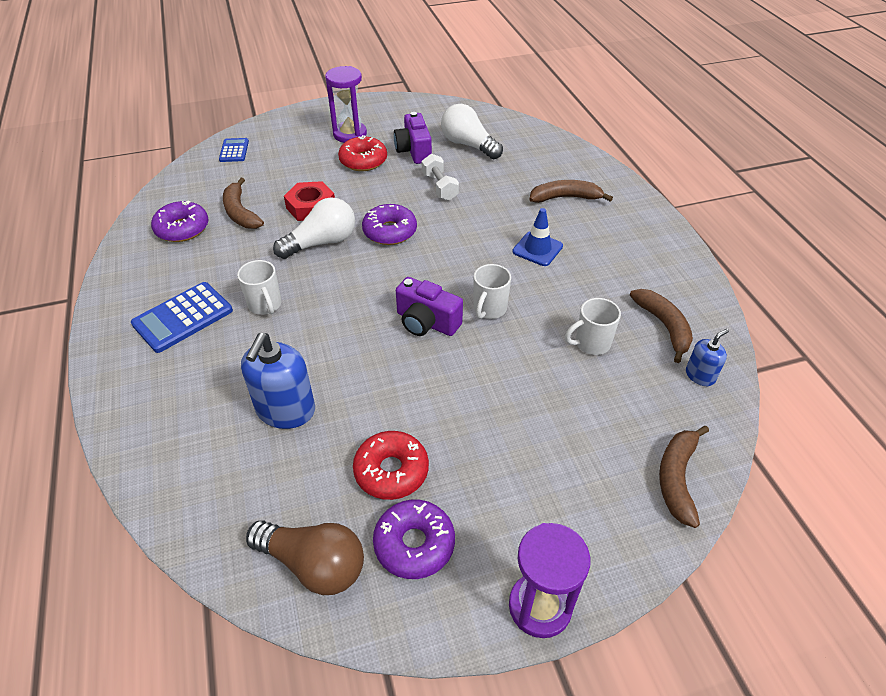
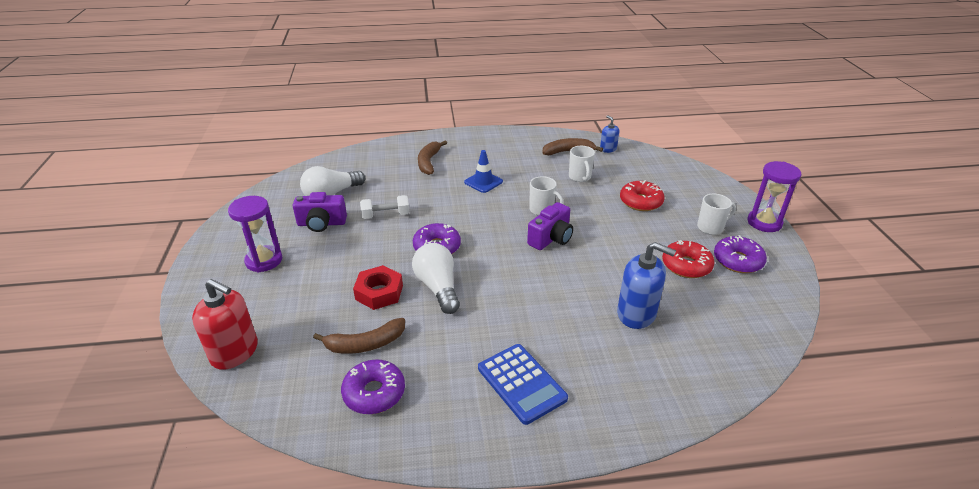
camera: 80 degrees left, 10 degrees down
blue calculator [219,138,249,162] -> red soap dispenser [192,279,258,370]
white mug [237,260,281,315] -> white mug moved to [697,194,736,235]
brown light bulb [246,520,364,595] -> none
red donut [338,135,387,171] -> red donut moved to [620,180,665,211]
brown banana [659,426,709,528] -> none

